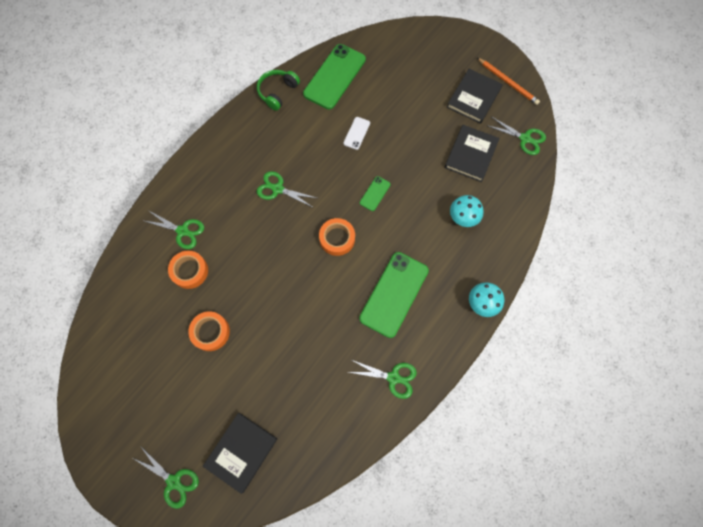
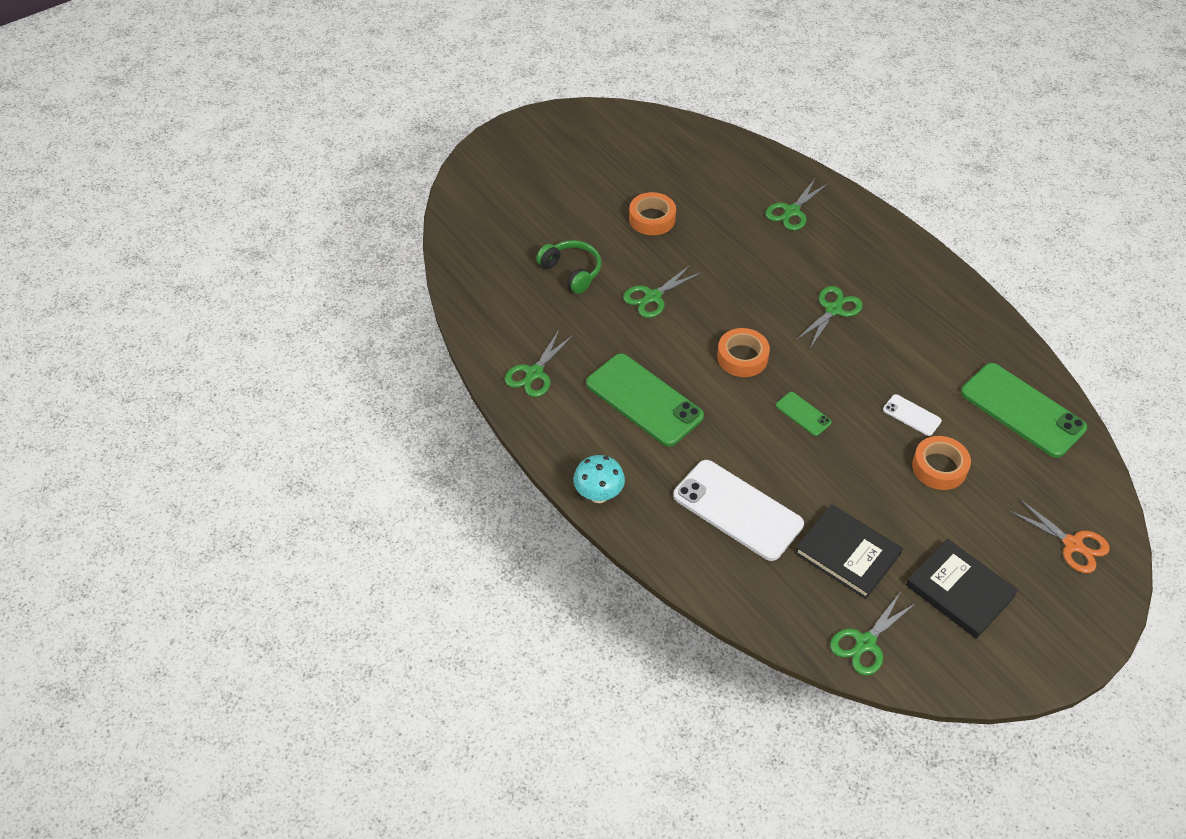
camera: 105 degrees right, 20 degrees down
green scissors [133,447,199,509] -> green scissors moved to [623,264,702,318]
orange tape [168,251,208,289] -> orange tape moved to [912,436,971,490]
black book [203,413,277,494] -> none
green headphones [257,70,300,111] -> green headphones moved to [536,240,601,294]
turquoise mushroom [450,195,484,227] -> white phone [673,460,804,561]
orange pencil [477,58,540,105] -> none
none -> orange scissors [1009,499,1110,573]

